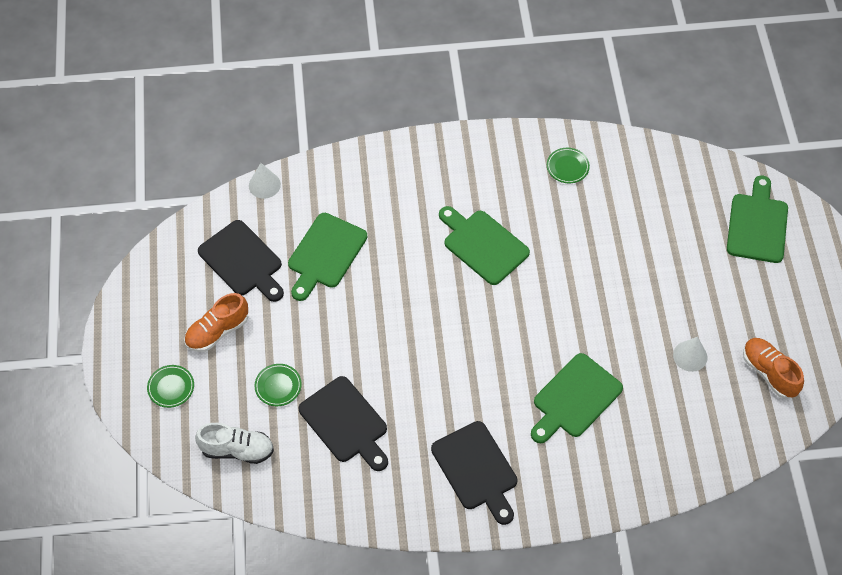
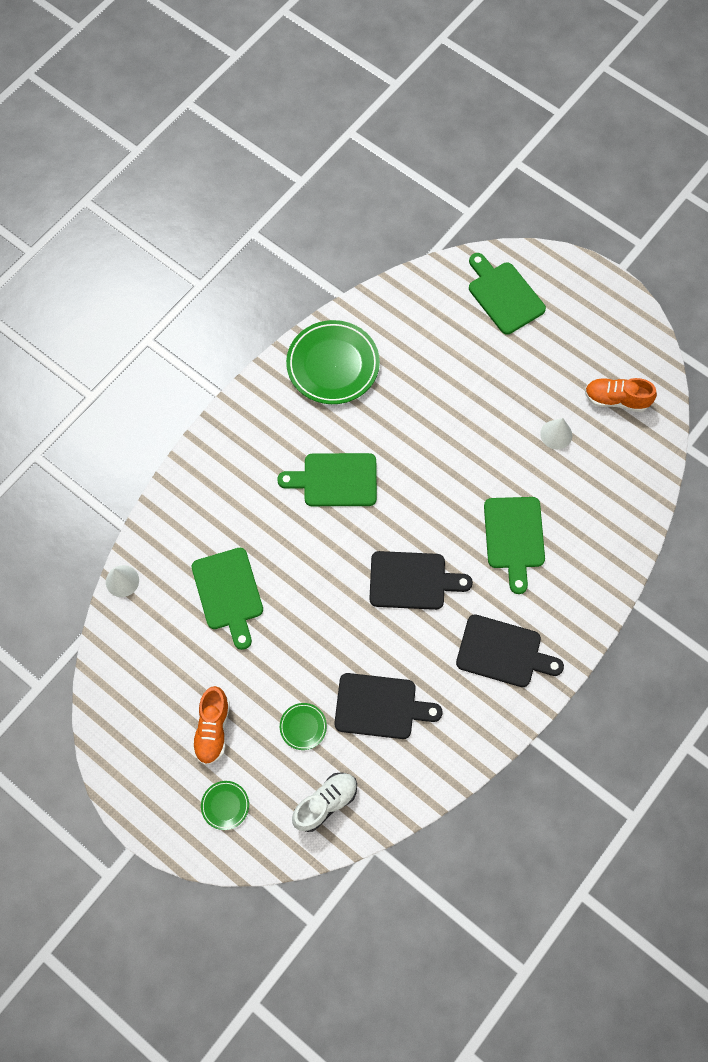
camera: 45 degrees left, 10 degrees up
black cutting board [198,220,284,302] -> black cutting board moved to [369,551,473,610]
green plate [547,148,590,183] -> green plate [286,320,380,404], size x2.19

